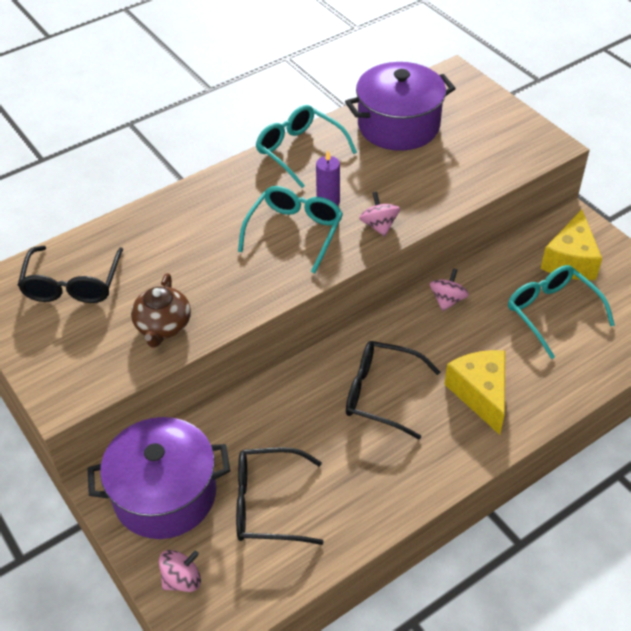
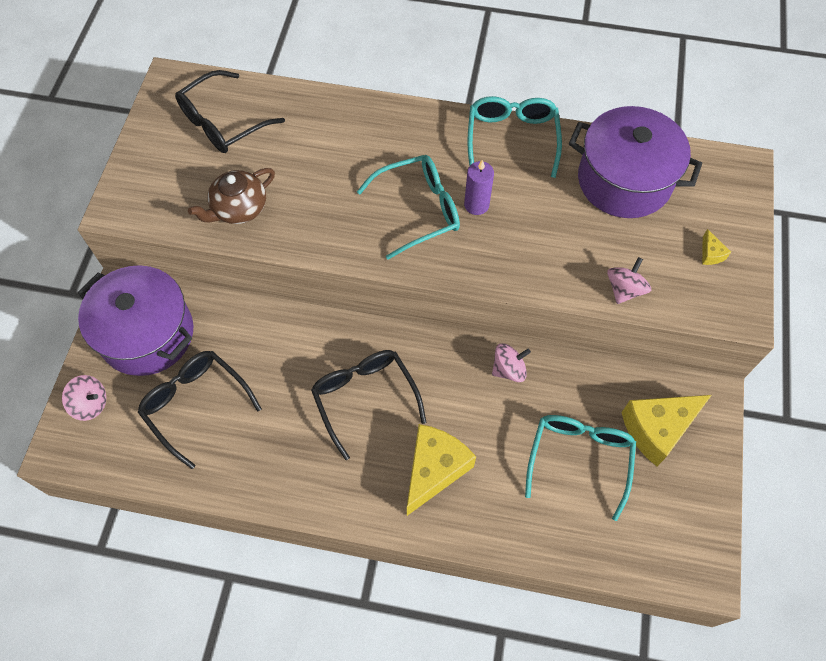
camera: 45 degrees right, 15 degrees up
pink spinning top [359,192,400,237] -> pink spinning top moved to [607,257,651,304]
none -> yellow cheese [702,229,731,265]

